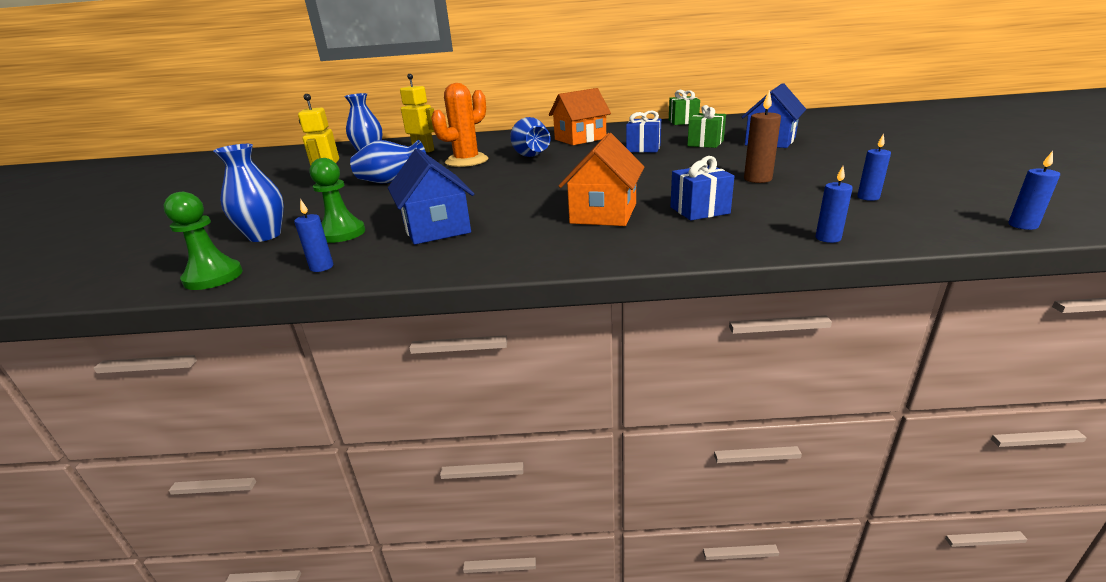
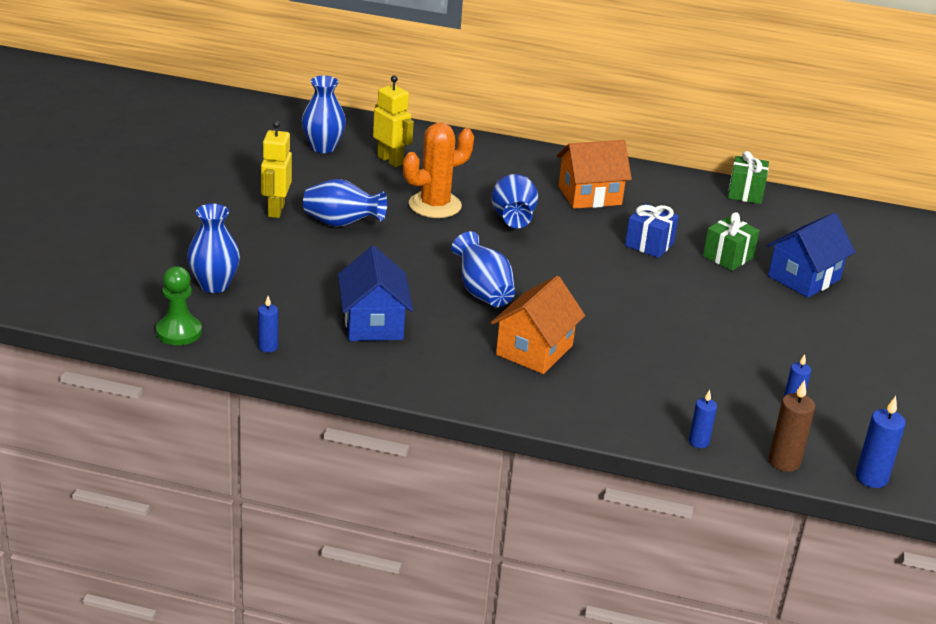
camera: 10 degrees right, 5 degrees up
green pawn [310,158,365,243] -> none
blue gift [670,156,735,220] -> none
brown candle [744,90,781,183] -> brown candle moved to [769,380,815,472]
blue candle [1008,151,1060,230] -> blue candle [856,396,906,488], size x1.54
none -> blue vase [451,231,515,307]

